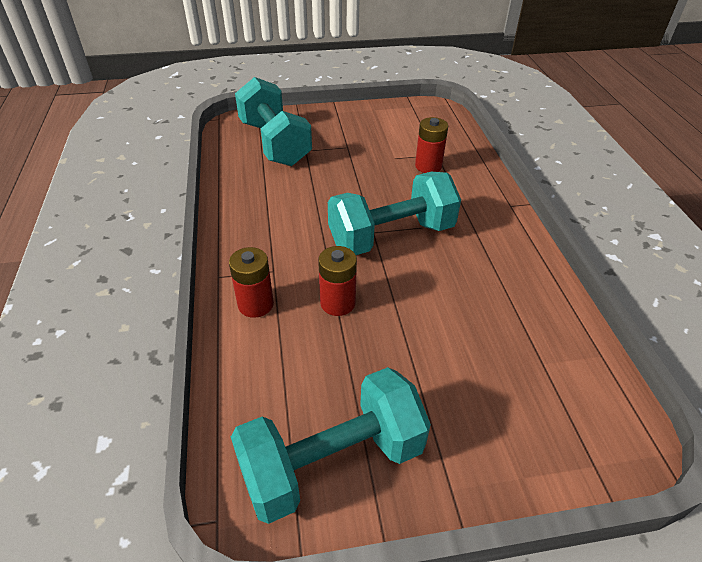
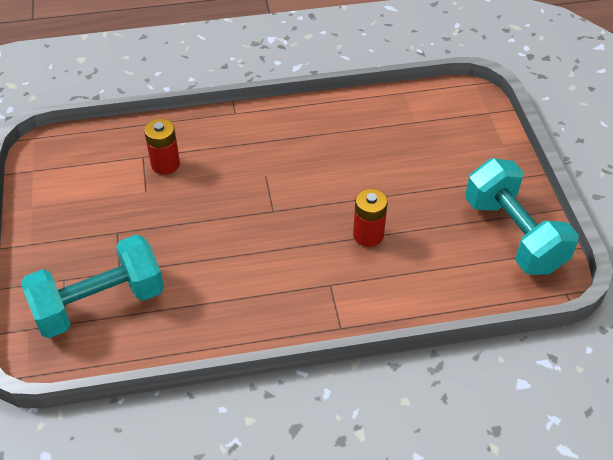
camera: 90 degrees left, 5 degrees up
red battery [229,247,274,318] -> none
turquoise dumbbell [328,172,461,255] -> none

